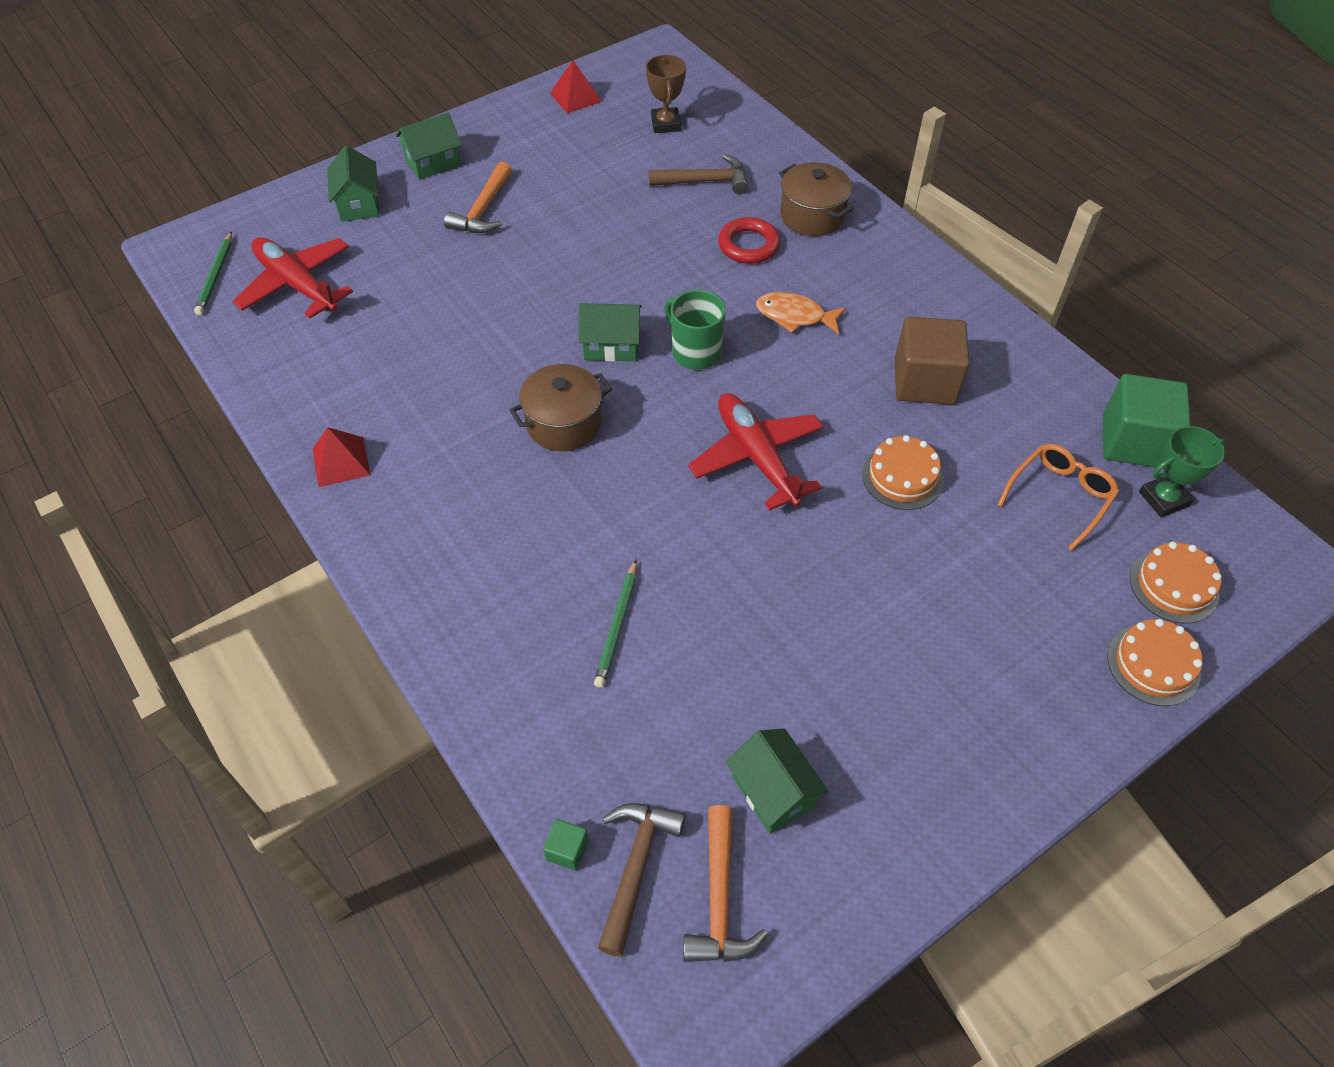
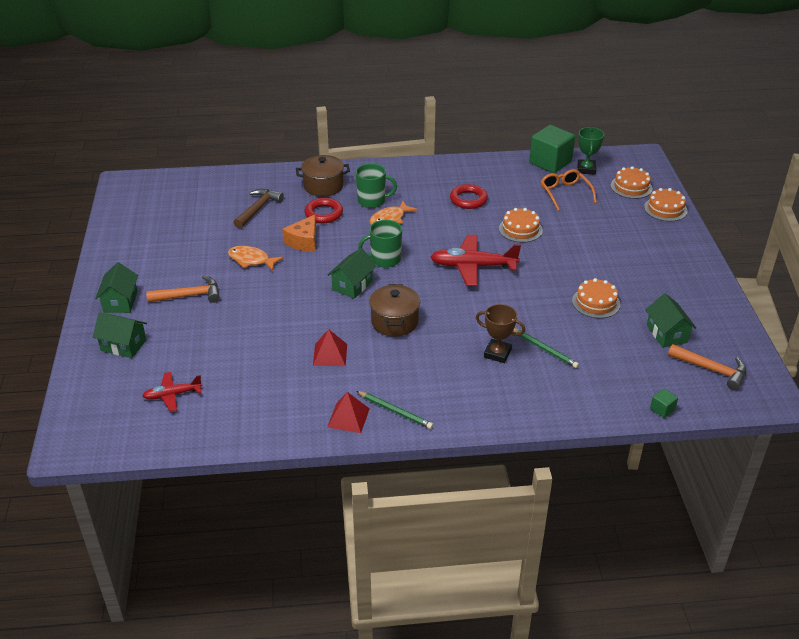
camera: 60 degrees left, 15 degrees down
green pencil [194,231,232,315] -> green pencil moved to [356,391,433,429]
red plane [232,237,353,318] -> red plane [142,372,202,411], size x0.58
orange hammer [444,162,512,233] -> orange hammer turned 60 degrees counterclockwise [146,276,220,303]
red pyramid [550,60,602,113] -> red pyramid moved to [313,329,347,366]
brown hammer [598,803,686,957] -> none
brown trophy [646,55,686,133] -> brown trophy moved to [476,304,525,363]
green house [726,728,829,834] -> green house turned 75 degrees clockwise [645,293,696,348]
brown cube [895,317,970,405] -> red ring [450,184,488,209]
none -> orange fish [228,246,284,271]
none -> orange cheese [282,215,316,252]
none -> green mug [356,163,397,208]
none -> orange cake [572,278,620,318]

